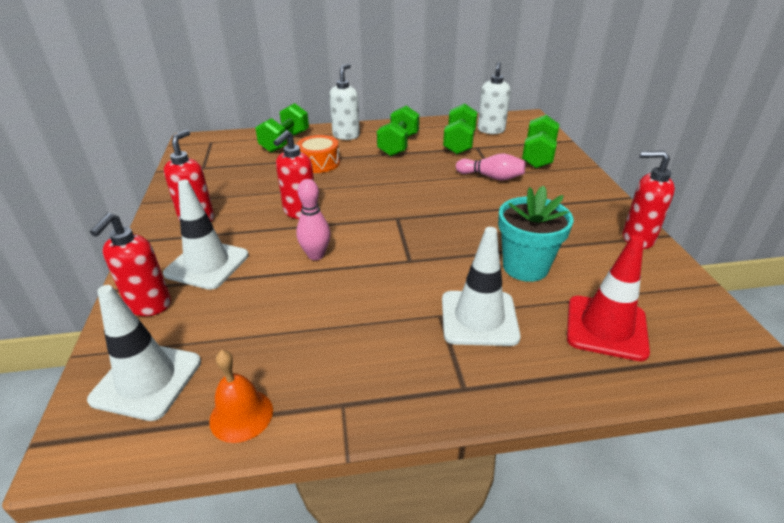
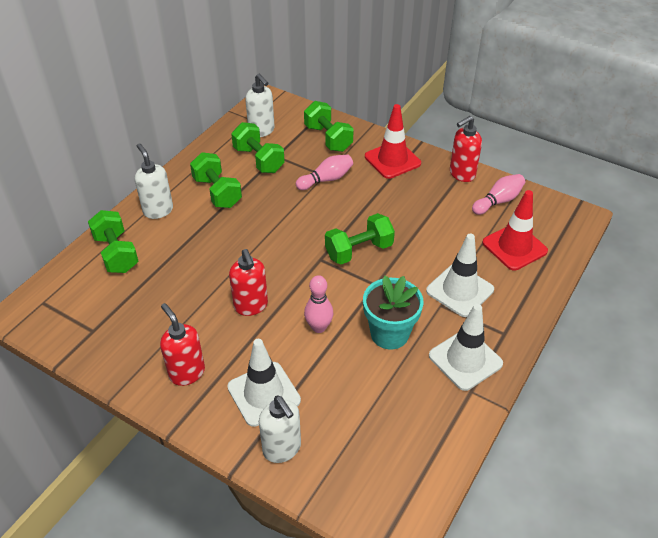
camera: 50 degrees left, 10 degrees up
white traffic cone [87,285,201,421] -> white traffic cone moved to [429,304,503,391]
red soap dispenser [90,213,171,316] -> white soap dispenser [259,395,301,463]
orange bell [209,350,273,443] -> none
orange drum [296,135,340,173] -> none
turquoise flower pot [498,185,573,282] -> turquoise flower pot moved to [363,275,423,350]
none -> green dumbbell [325,213,395,265]
none -> red traffic cone [365,104,421,179]
none -> pink bowling pin [472,174,525,215]

